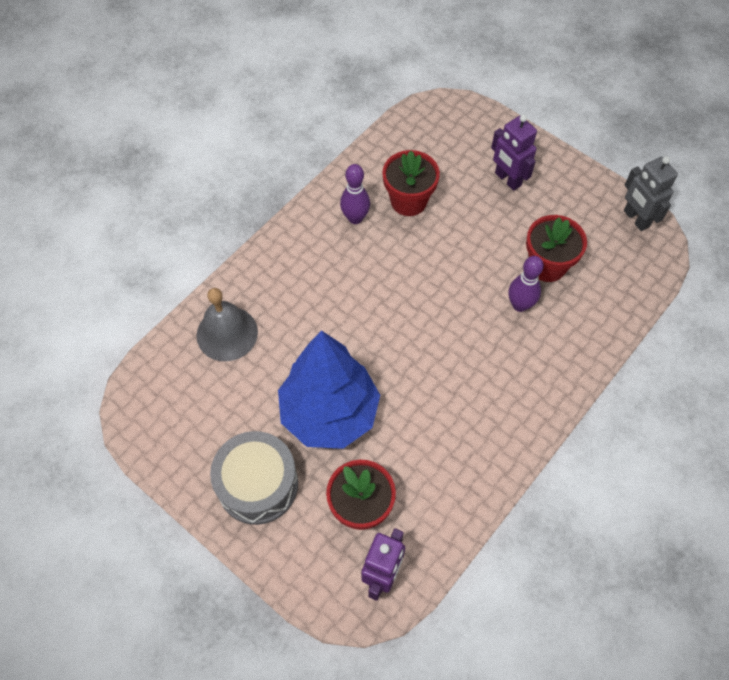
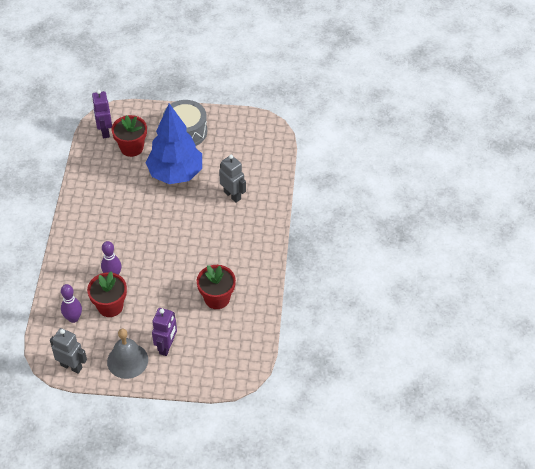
camera: 145 degrees right, 10 degrees down
grey bell [196,288,258,361] -> grey bell moved to [107,329,148,379]
purple bowling pin [340,164,370,224] -> purple bowling pin moved to [61,284,82,323]
purple robot [491,114,537,191] -> purple robot turned 90 degrees clockwise [152,308,177,356]
none -> grey robot [219,155,246,203]

